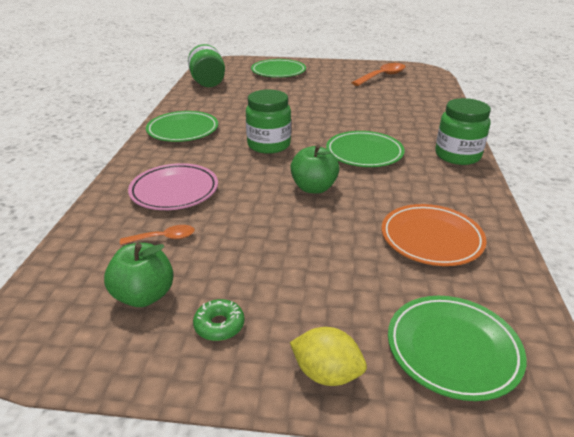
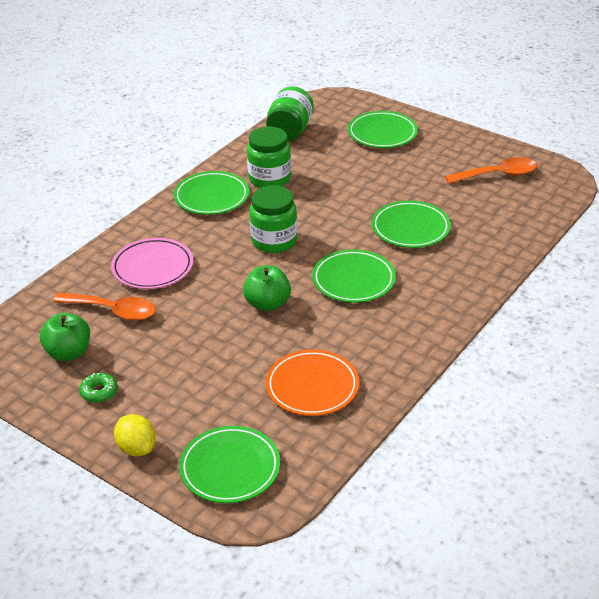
camera: 30 degrees right, 5 degrees up
orange spoon [120,225,195,245] -> orange spoon [53,293,156,321], size x1.75
green jar [435,98,491,165] -> green jar moved to [247,126,291,188]
none -> green plate [372,201,451,248]

